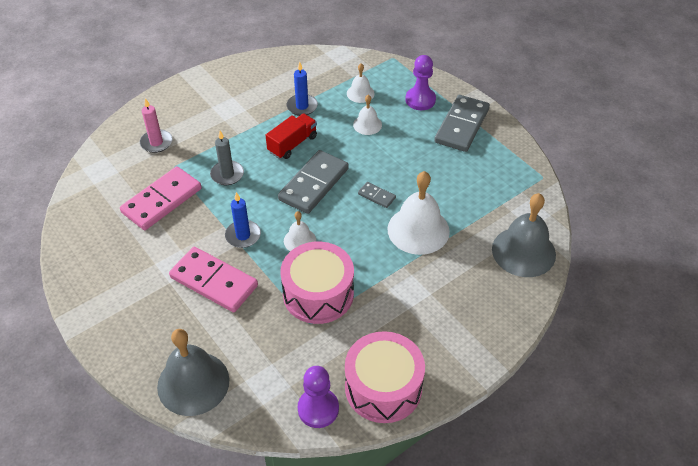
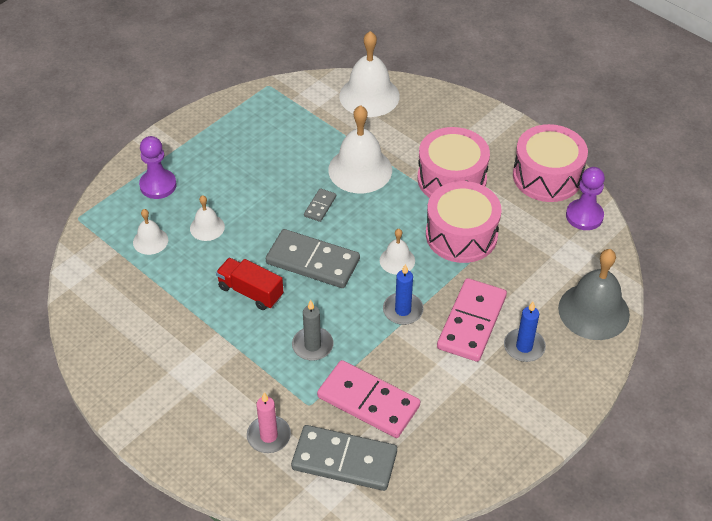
camera: 100 degrees left, 0 degrees up
blue candle [287,62,318,116] -> blue candle moved to [504,302,546,362]
grey domino [434,95,490,152] -> grey domino moved to [291,425,397,491]
grey bell [492,193,556,277] -> white bell [339,31,400,117]
none -> pink drum [417,127,490,198]

